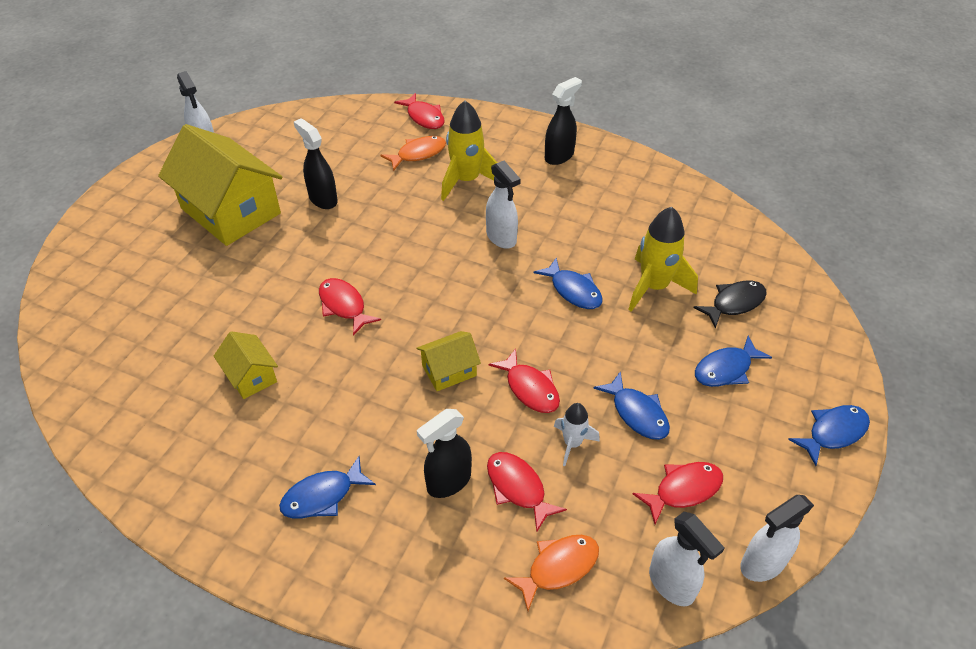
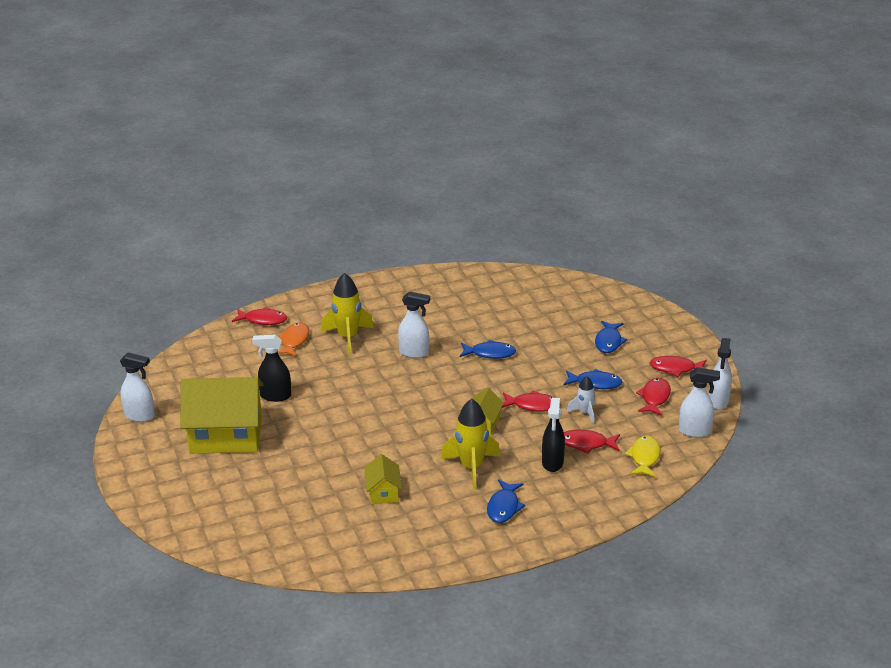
camera: 45 degrees left, 15 degrees down
yellow house [214,331,278,399] -> yellow house turned 75 degrees clockwise [364,454,402,504]
red fish [319,278,381,336] -> red fish moved to [650,356,707,377]
orange fish [504,535,599,611] -> yellow fish [625,436,661,478]
black spray bottle [545,77,582,165] -> none
yellow rocket [628,207,698,312] -> yellow rocket moved to [441,399,500,490]
black fish [693,280,767,329] -> none
blue fish [788,405,870,466] -> none

